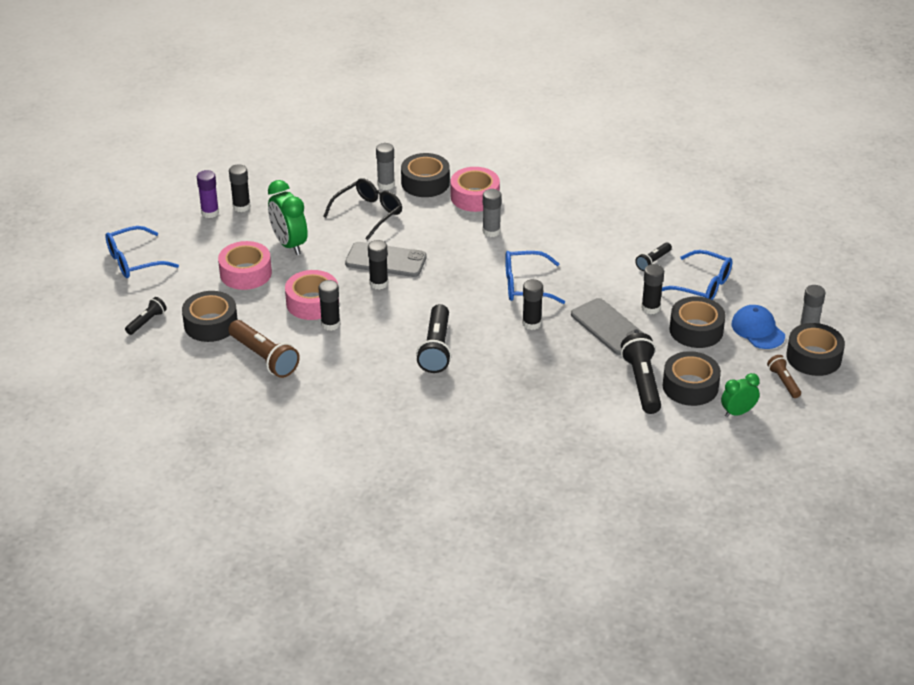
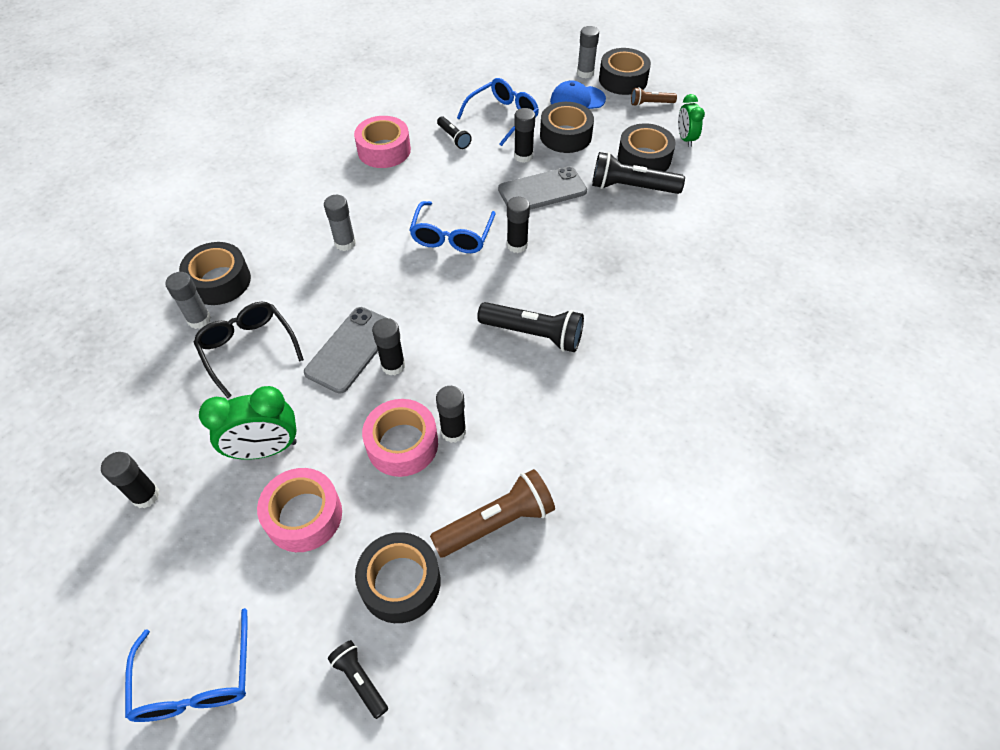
camera: 75 degrees left, 15 degrees up
purple glue stick [197,170,219,218] -> none
pink tape [451,167,500,212] -> pink tape moved to [354,116,411,168]

